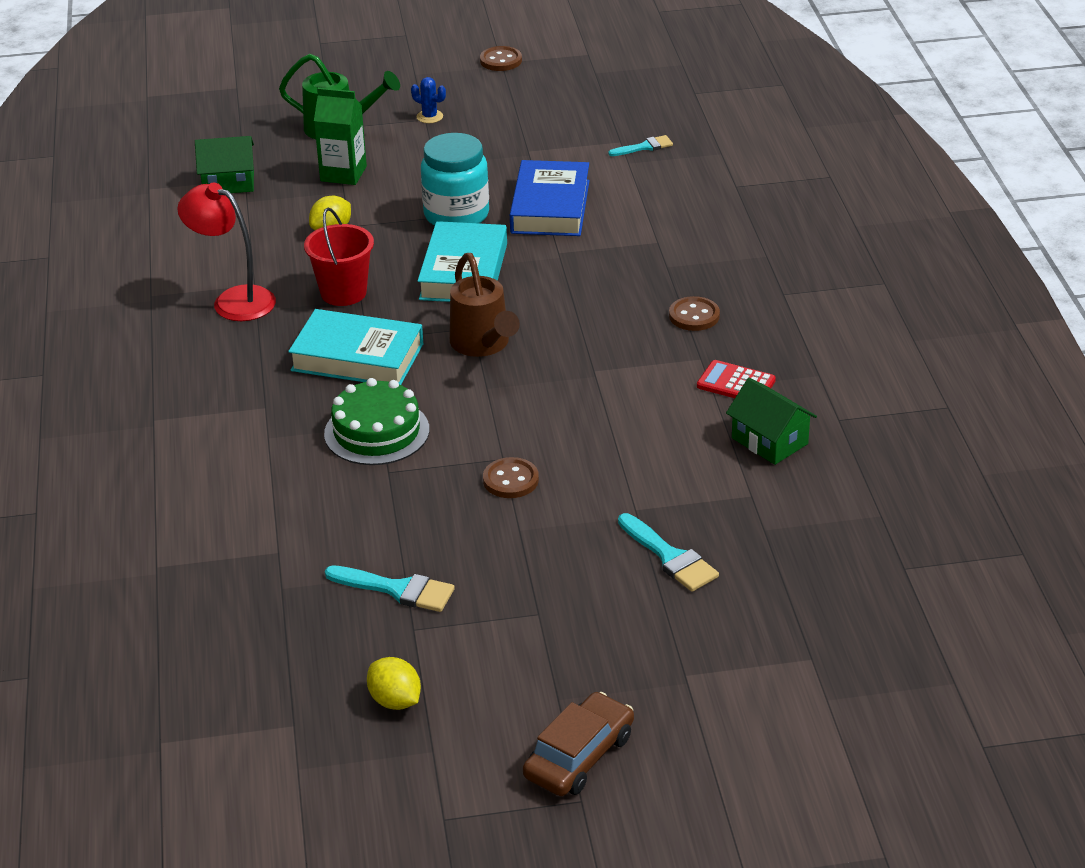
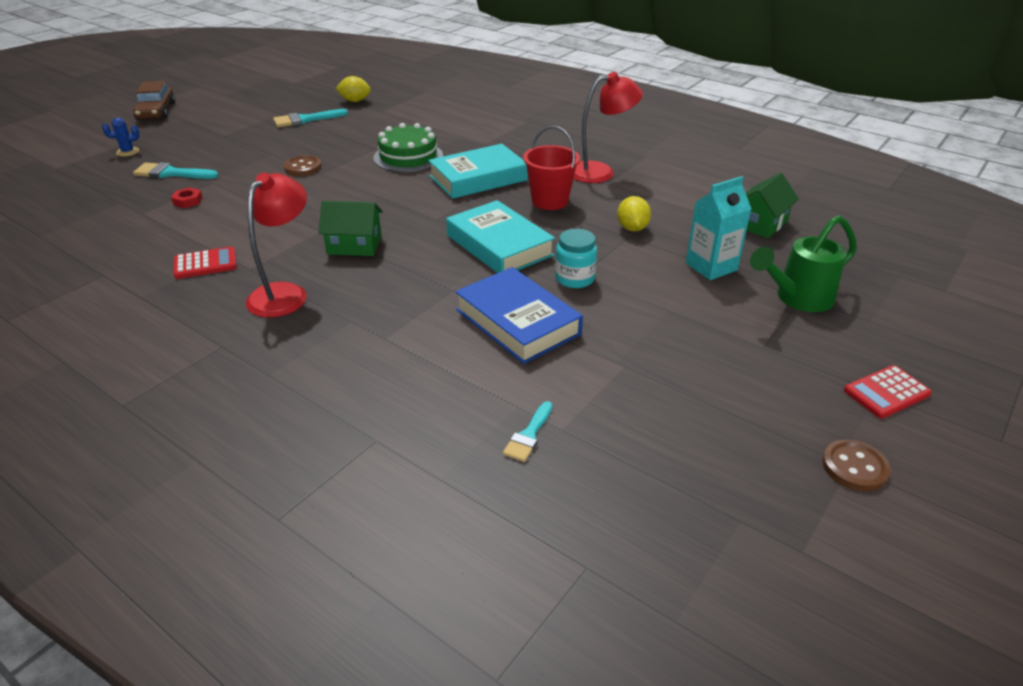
camera: 135 degrees right, 0 degrees up
green carton [314,88,367,185] -> turquoise carton [686,176,751,280]
yellow lemon [367,657,421,710] -> yellow lemon moved to [336,76,371,102]
blue cactus [411,77,446,123] -> blue cactus moved to [102,118,139,156]
turquoise jar [421,133,489,226] -> turquoise jar [555,229,597,288], size x0.62
brown watering can [450,253,520,357] -> none
brown button [669,296,720,331] -> red lamp [246,172,307,317]
green house [726,378,817,465] -> green house moved to [319,201,383,256]
none -> red nut [171,187,203,208]
none -> red calculator [844,365,932,419]

